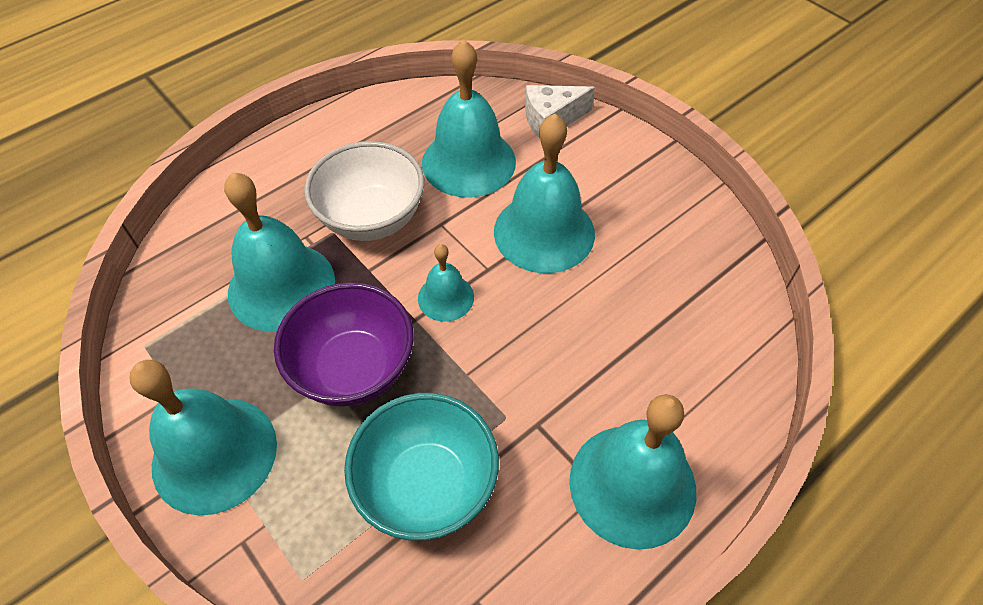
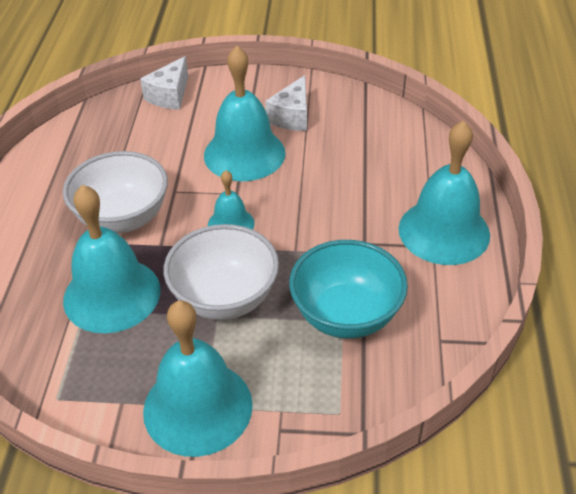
camera: 45 degrees left, 10 degrees down
purple bowl [274,282,414,407] -> white bowl [164,224,279,320]
turquoise bell [422,39,516,198] -> none
none -> white cheese [265,75,307,131]

